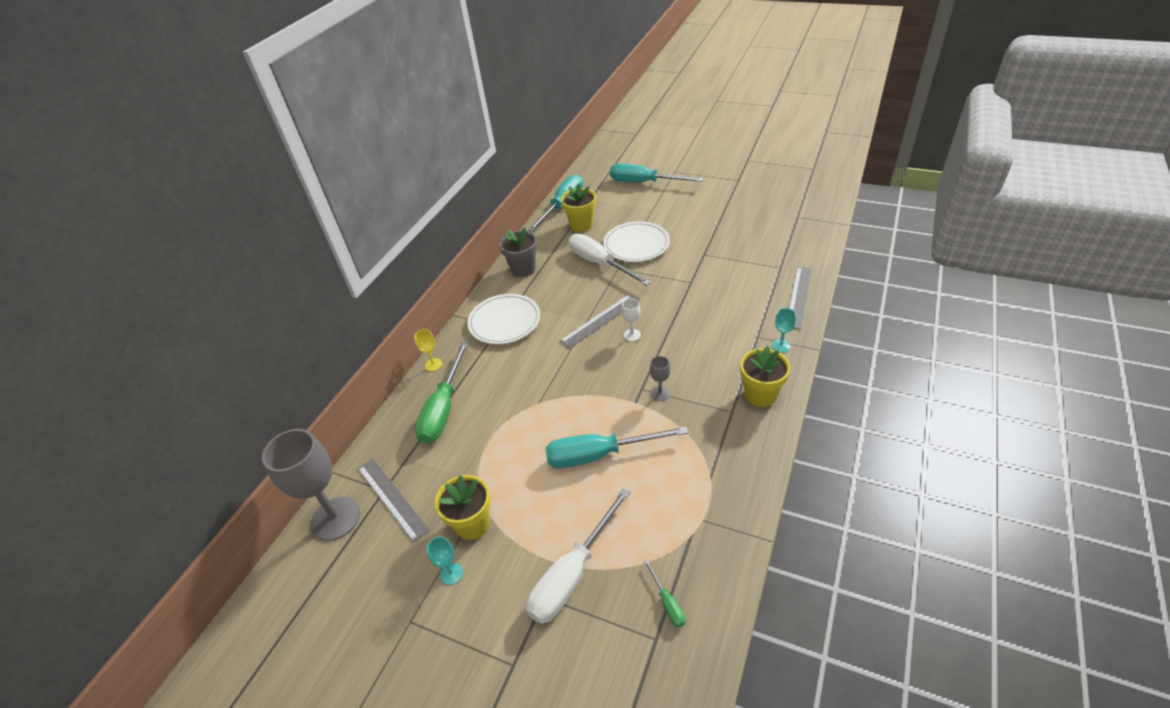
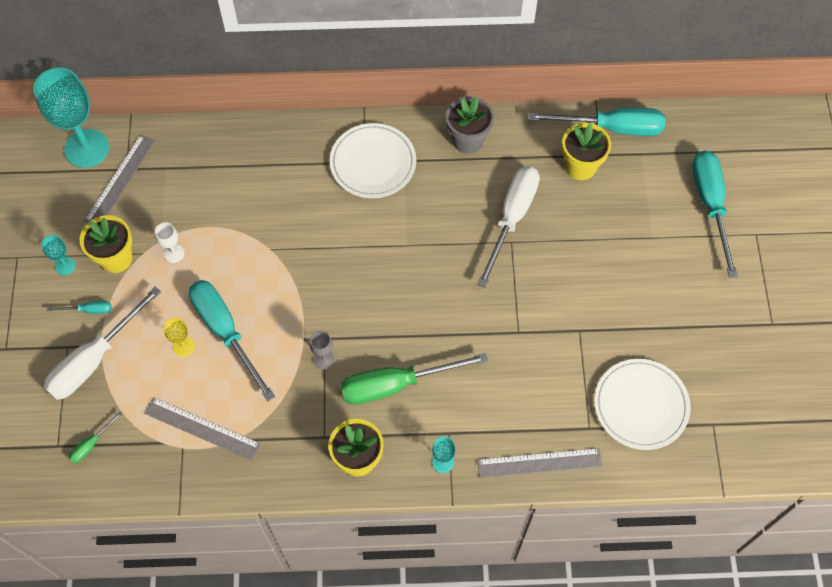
camera: 60 degrees right, 20 degrees up
grey goblet [262,429,360,541] -> turquoise goblet [33,68,109,168]
yellow goblet [414,329,442,371] -> yellow goblet moved to [164,318,195,357]
green screwdriver [415,342,468,444] -> green screwdriver moved to [340,353,488,405]
white screwdriver [526,488,631,624] -> white screwdriver turned 60 degrees counterclockwise [43,287,161,400]
grey ruler [560,294,638,349] -> grey ruler moved to [144,397,261,460]
white plate [603,221,670,262] -> white plate moved to [594,359,691,450]
white goblet [622,299,641,341] -> white goblet moved to [155,222,184,263]
none -> turquoise screwdriver [47,301,111,314]

